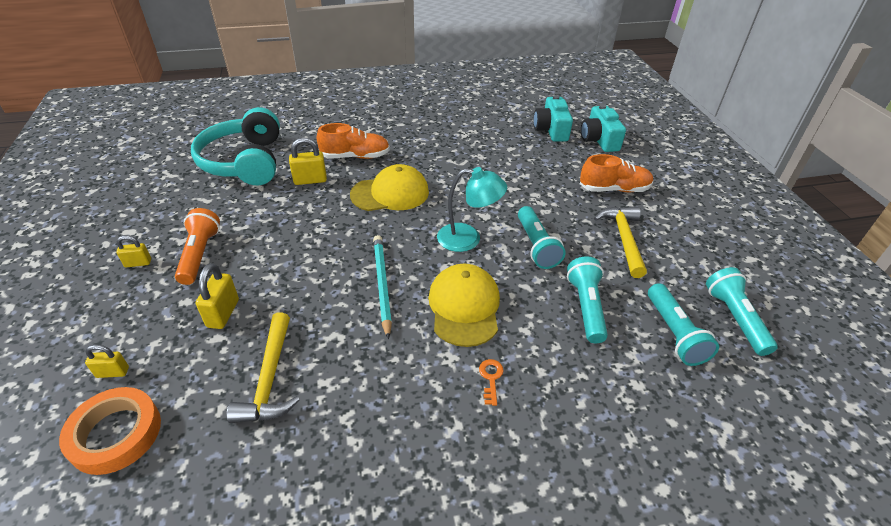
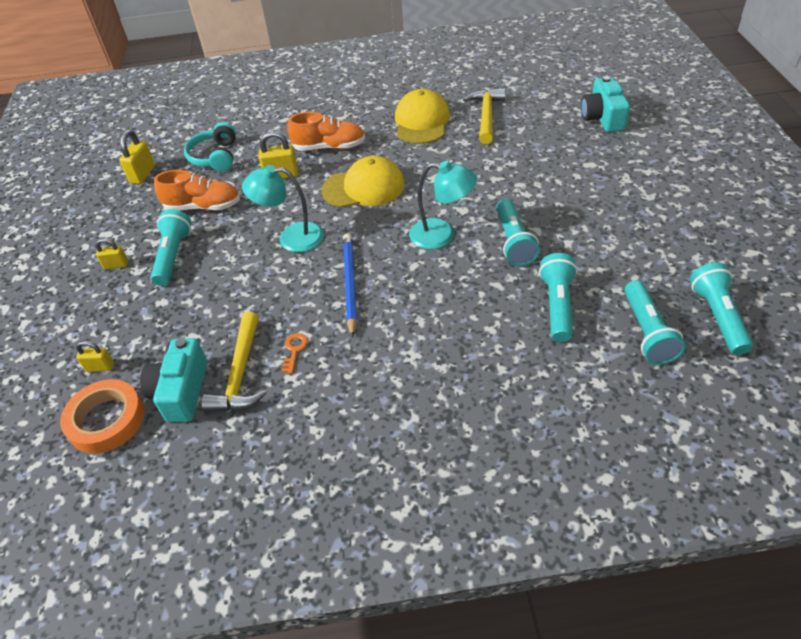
camera: 10 degrees right, 5 degrees up
orange flashlight [175,208,220,285] -> turquoise flashlight [151,209,191,286]
turquoise headphones [191,107,280,185] -> turquoise headphones [184,122,236,172], size x0.58
yellow padlock [196,263,239,329] -> yellow padlock moved to [119,130,155,184]
turquoise pencil [373,235,392,339] -> blue pencil [343,233,357,338]
yellow cap [428,264,500,347] -> yellow cap moved to [395,89,450,144]
orange key [479,359,503,406] -> orange key moved to [282,333,308,373]
turquoise camera [533,95,573,142] -> turquoise camera moved to [140,338,207,422]
orange shoe [580,154,653,192] -> orange shoe moved to [154,170,240,210]
yellow hammer [594,207,647,278] -> yellow hammer moved to [463,88,505,145]
none -> turquoise lamp [242,165,324,252]

